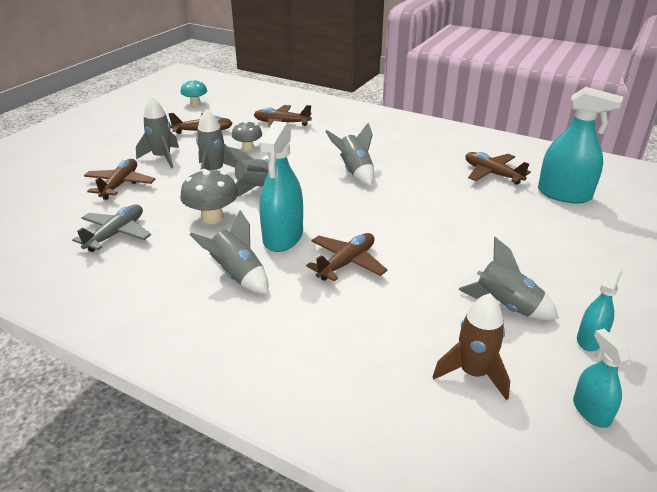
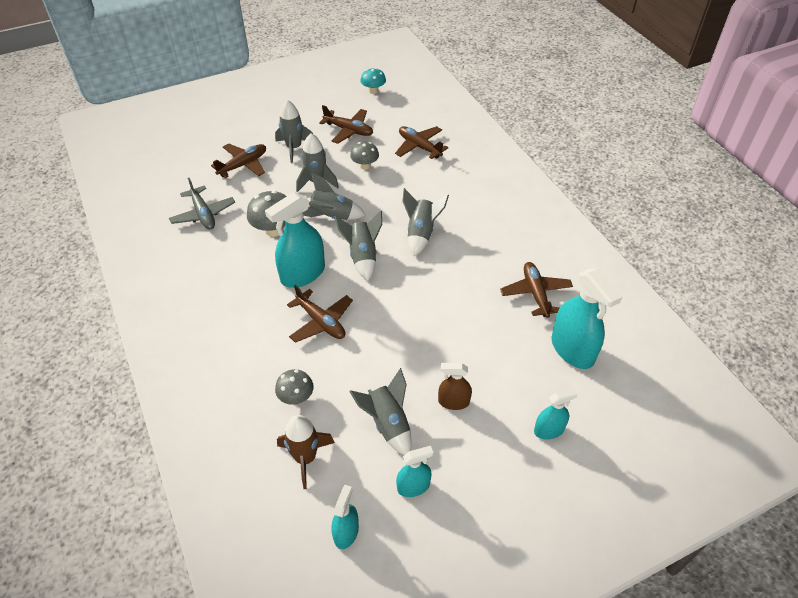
camera: 35 degrees right, 15 degrees up
grey plane [72,205,151,252] -> grey plane turned 90 degrees clockwise [169,178,235,230]
grey rocket [190,210,268,294] -> grey rocket moved to [335,211,382,281]
brown plane [306,233,387,281] -> brown plane turned 60 degrees clockwise [287,284,353,343]
none -> grey mushroom [275,369,314,405]
none -> brown spray bottle [438,363,472,410]
none -> turquoise spray bottle [534,388,578,440]

